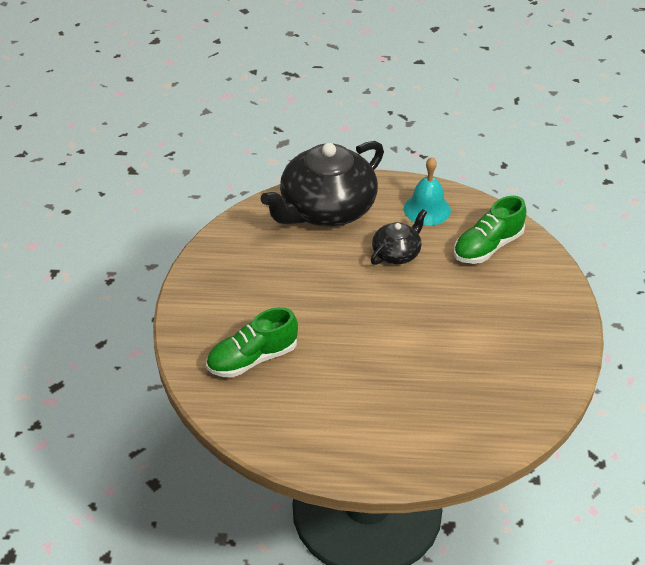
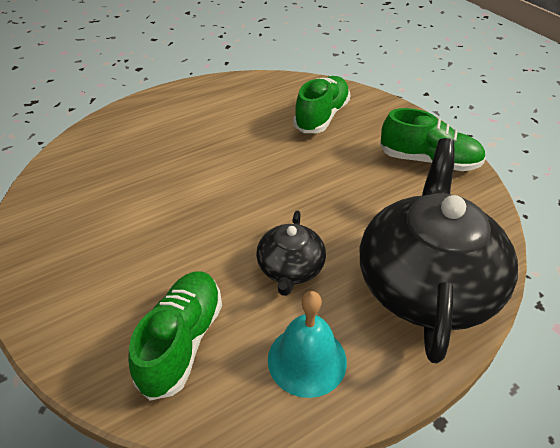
camera: 145 degrees right, 0 degrees up
none -> green shoe [380,108,486,171]

